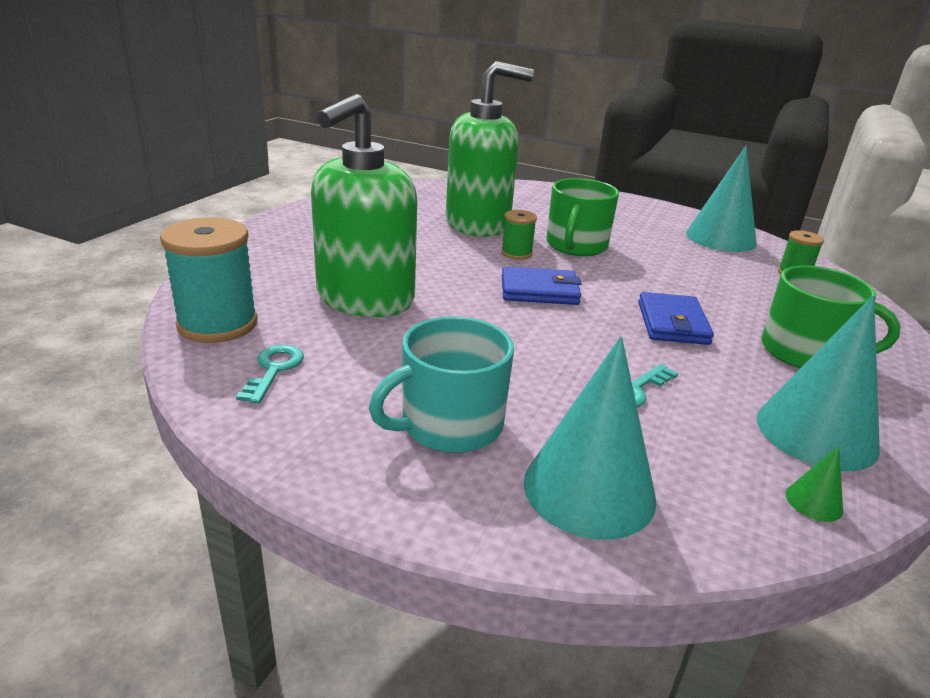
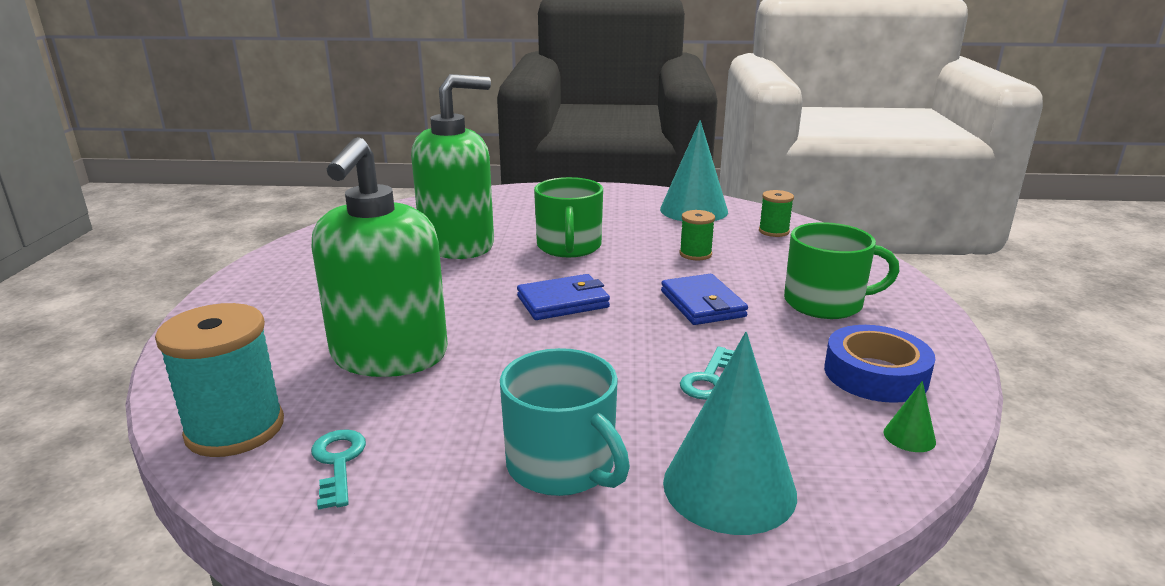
camera: 20 degrees left, 5 degrees down
turquoise mug [369,316,514,453] -> turquoise mug turned 75 degrees counterclockwise [500,348,630,496]
green spool [501,210,537,260] -> green spool moved to [680,210,715,260]
turquoise cone [757,295,880,471] -> blue tape [824,325,935,403]

